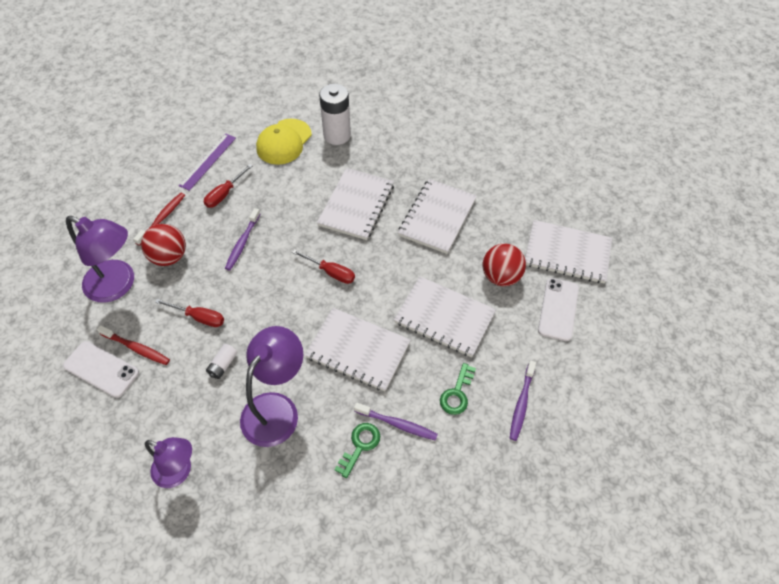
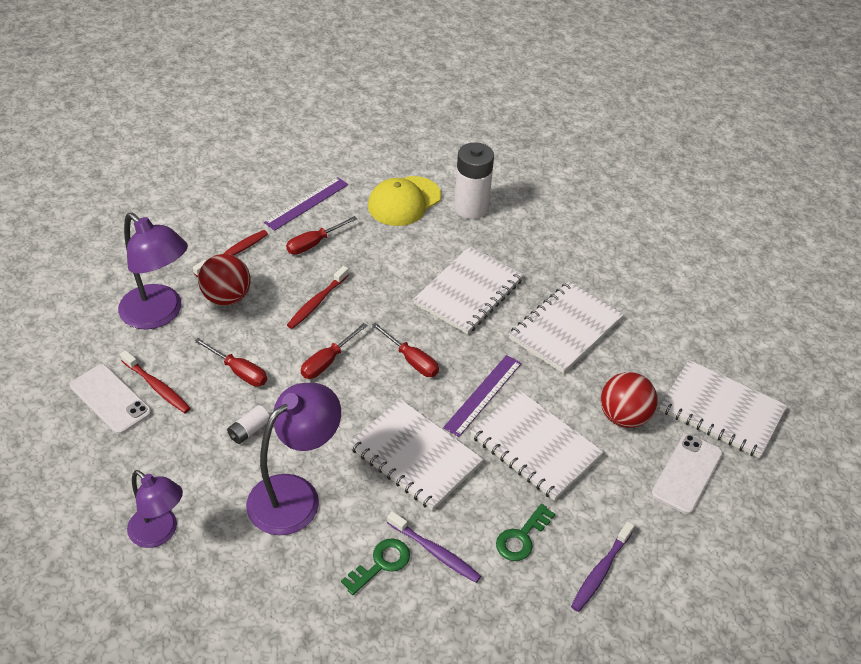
camera: 15 degrees right, 10 degrees down
purple toothbrush [225,208,260,271] -> red toothbrush [287,266,349,329]
none -> red screwdriver [301,323,368,379]
none -> purple ruler [443,355,522,437]

